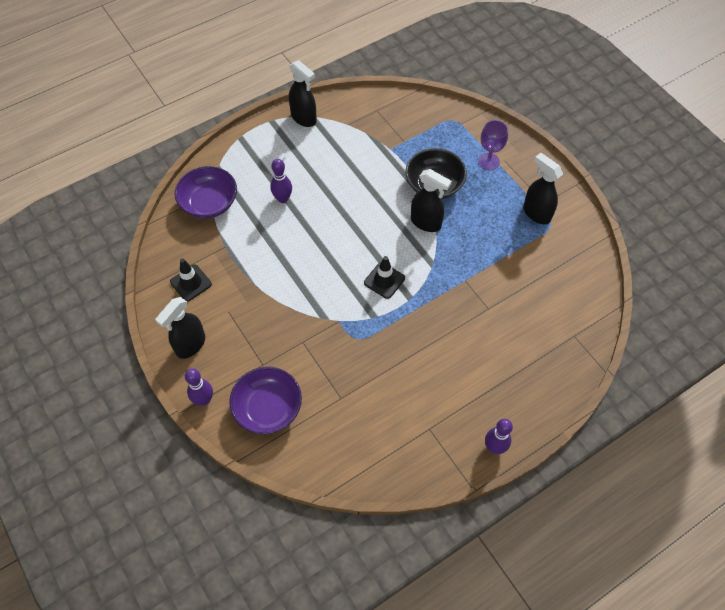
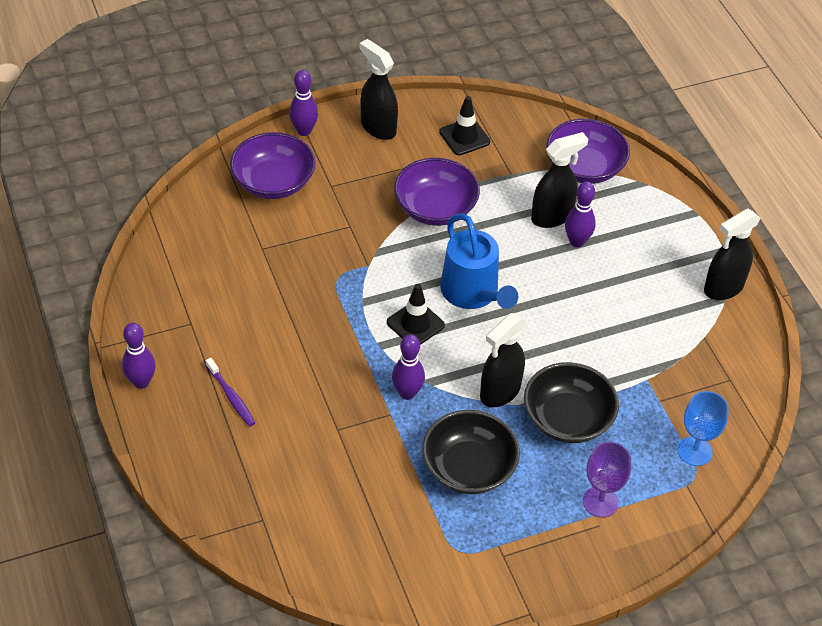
camera: 100 degrees right, 10 degrees down
black spray bottle [523,153,563,224] -> black spray bottle moved to [531,132,588,228]
none -> purple toothbrush [206,358,255,426]
none -> purple bowling pin [392,334,425,400]
none -> purple bowl [394,158,480,226]
none -> black bowl [422,410,520,494]
none -> blue watering can [440,214,518,309]
none -> blue goblet [678,391,729,466]

